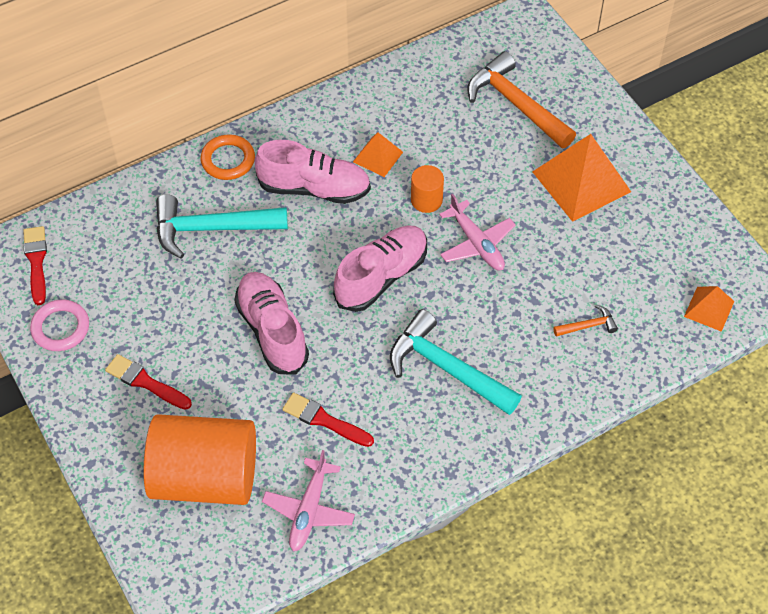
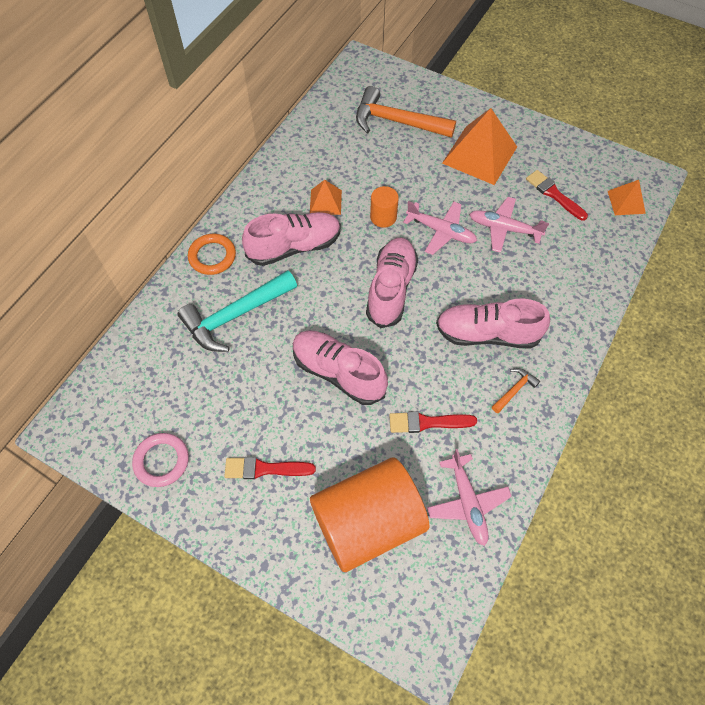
camera: 30 degrees left, 5 degrees up
red brush [23,226,47,305] -> red brush moved to [526,170,588,221]
turquoise hammer [390,309,522,415] -> pink shoe [436,299,550,349]
orange hammer [554,305,618,337] -> orange hammer moved to [492,368,540,413]
none -> pink plane [469,197,549,253]

